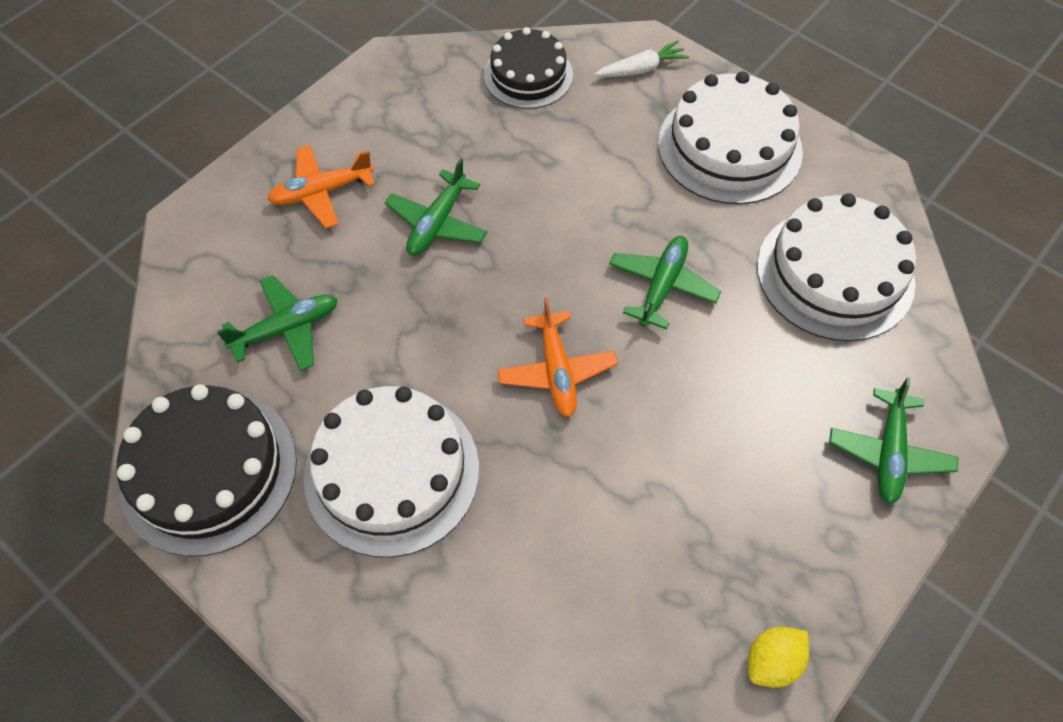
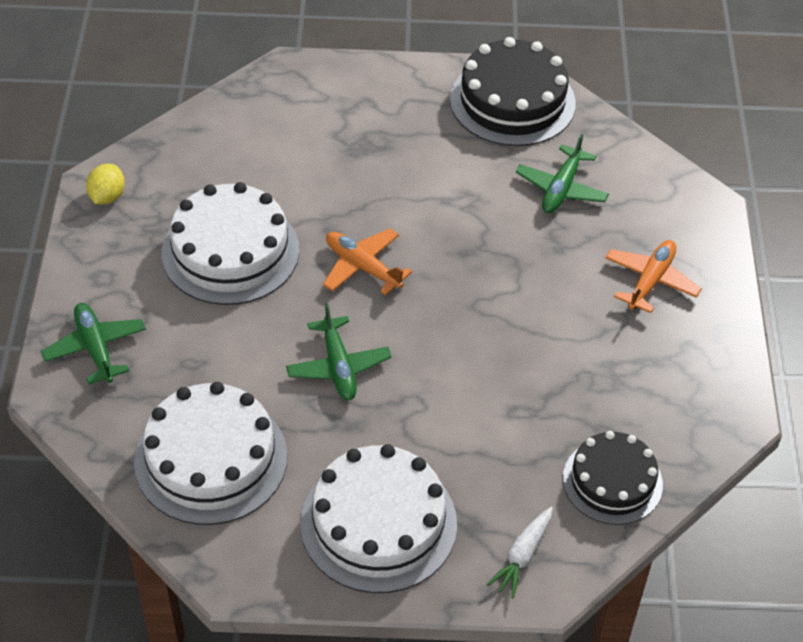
camera: 140 degrees right, 10 degrees down
white cake [304,386,479,557] -> white cake moved to [162,182,299,305]
green plane [385,158,487,256] -> none

